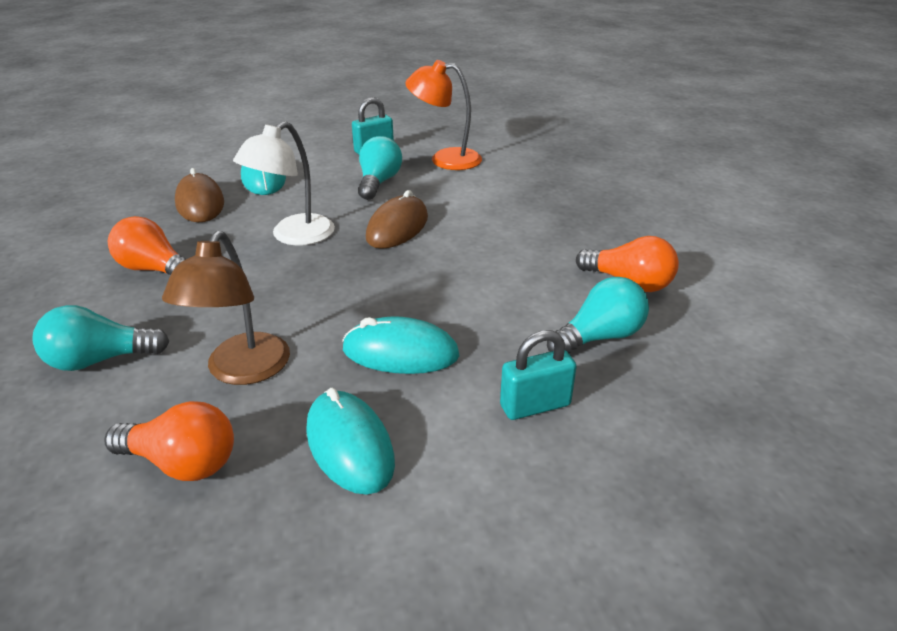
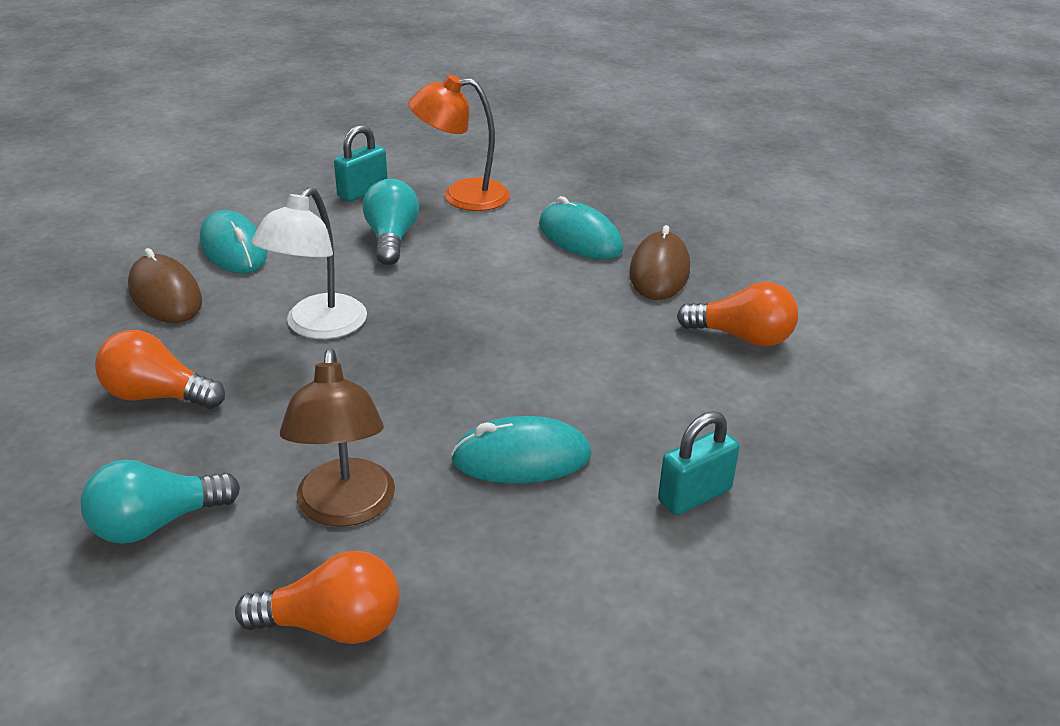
camera: 15 degrees left, 0 degrees up
turquoise mouse [306,388,395,495] -> turquoise mouse moved to [539,196,623,259]
brown mouse [366,190,428,249] -> brown mouse moved to [629,225,690,300]
turquoise light bulb [547,277,649,353] -> none

